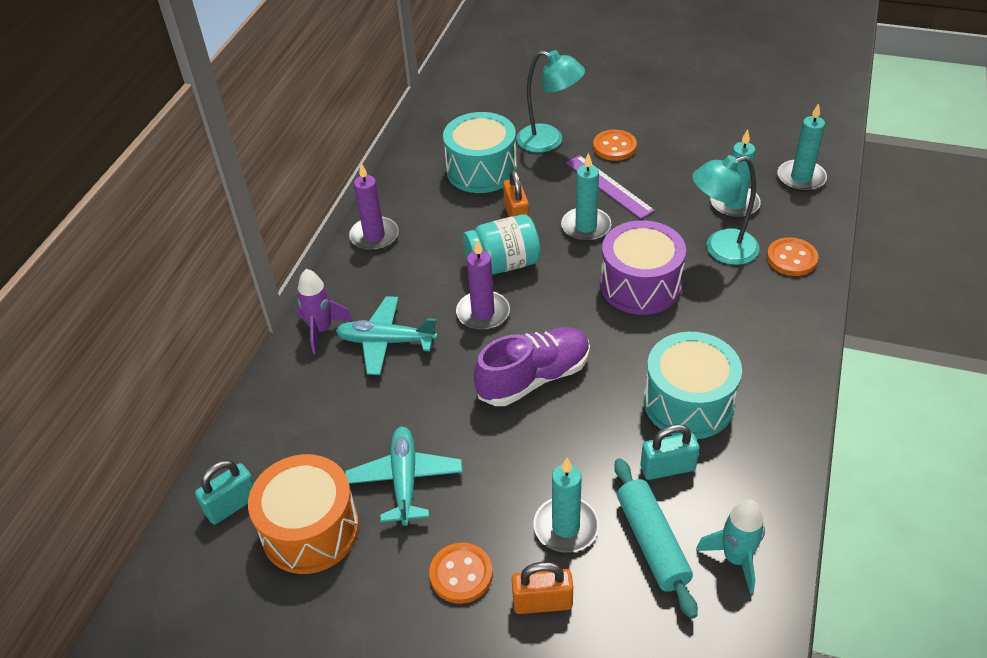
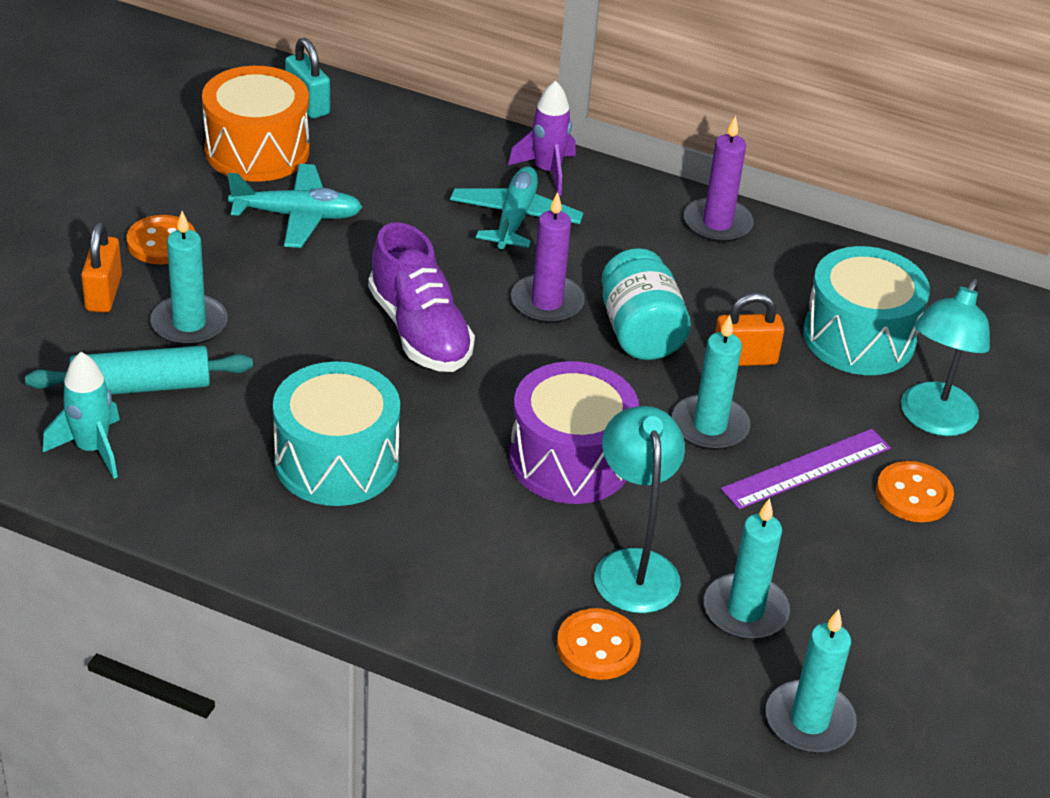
camera: 90 degrees right, 5 degrees down
turquoise padlock [640,424,700,480] -> none

